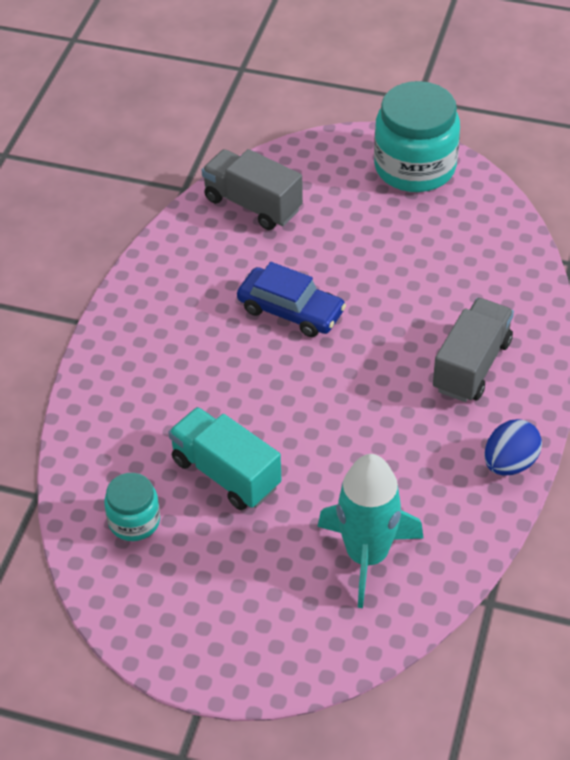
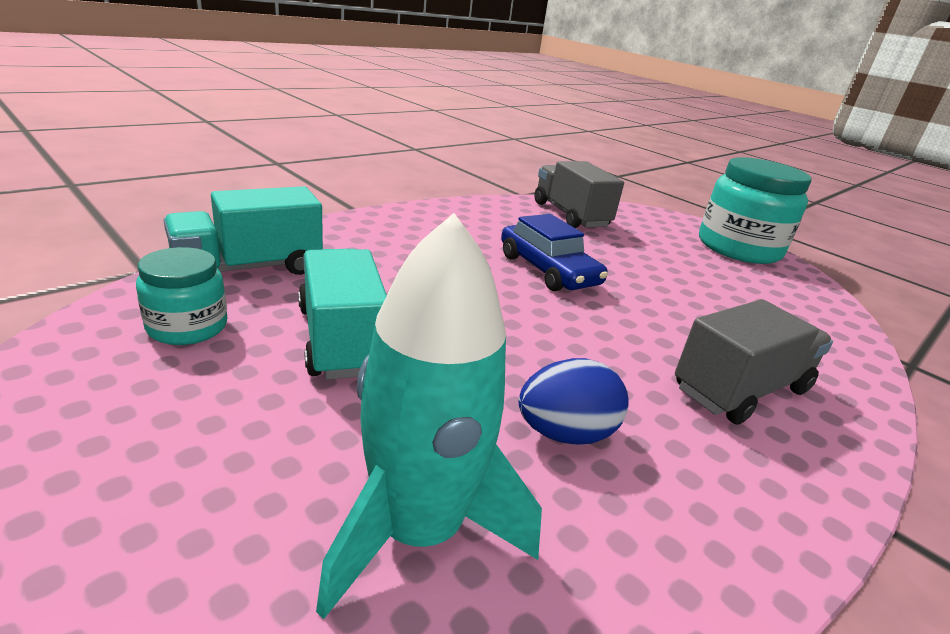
camera: 25 degrees right, 20 degrees down
blue egg [484,419,542,476] -> blue egg moved to [519,358,629,445]
none -> turquoise truck [163,186,323,275]

